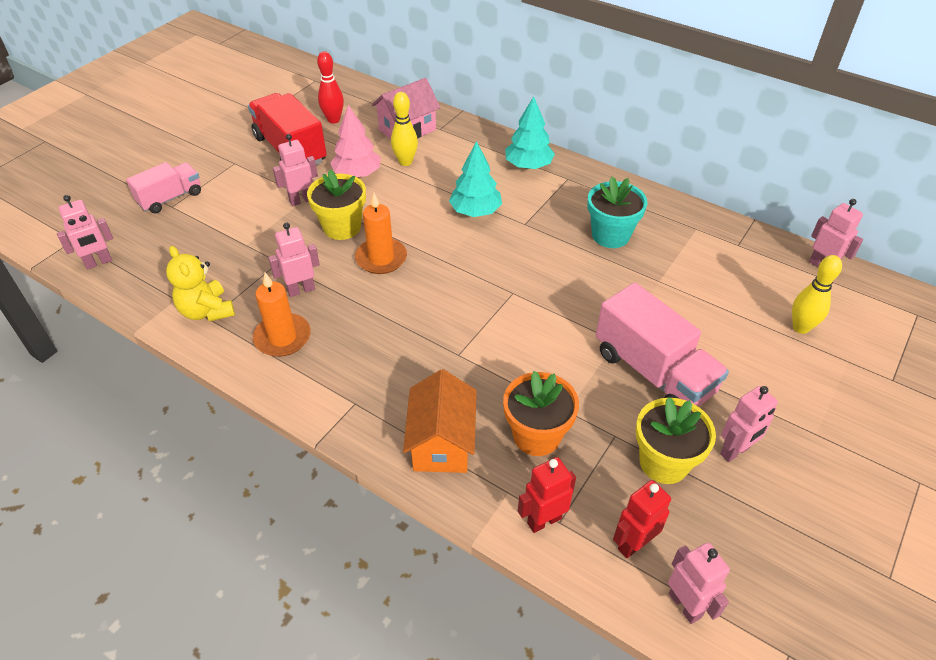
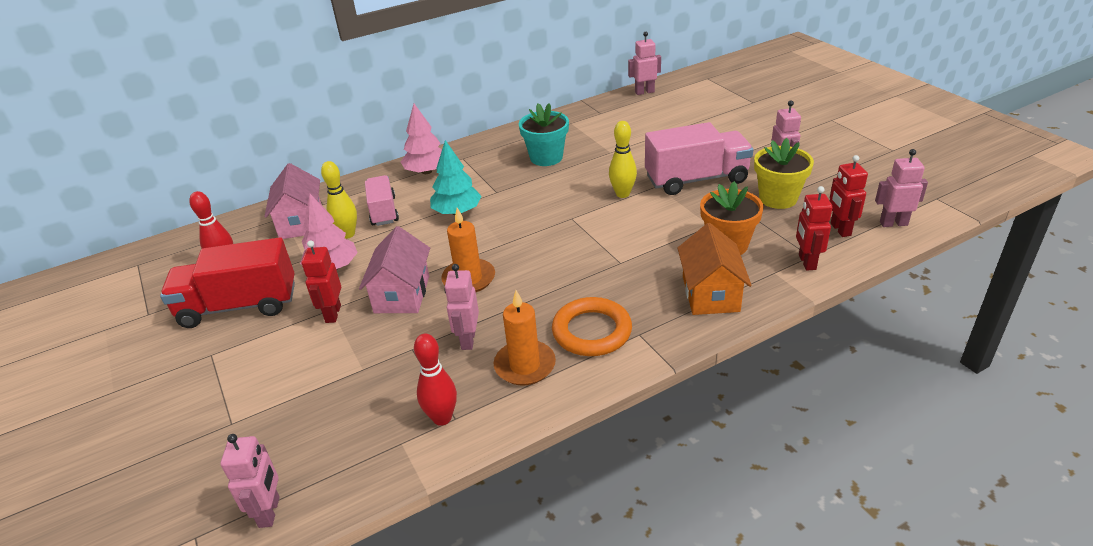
camera: 60 degrees left, 10 degrees down
pink truck [126,162,201,214] -> pink truck moved to [365,175,399,226]
yellow teddy bear [166,246,235,322] -> red bowling pin [414,334,457,426]
pink robot [273,134,318,206] -> red robot [301,240,341,323]
yellow flower pot [307,170,366,240] -> pink house [359,226,430,313]
orange house [403,369,477,473] -> orange house turned 60 degrees clockwise [678,223,752,315]
turquoise tree [505,96,555,169] -> pink tree [401,104,442,174]
yellow bowling pin [792,255,842,334] -> yellow bowling pin moved to [609,121,637,198]
none -> orange ring [552,297,632,356]

